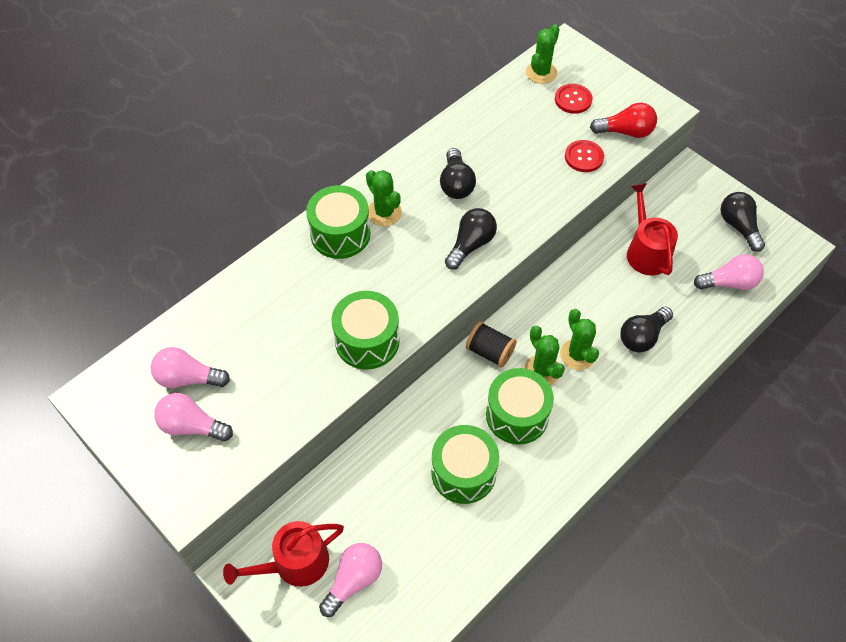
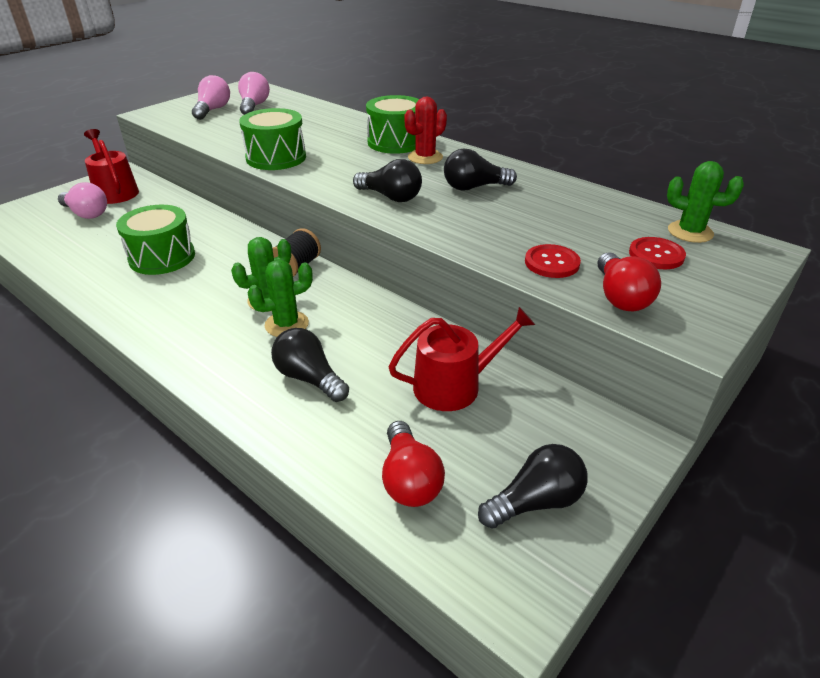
camera: 85 degrees right, 20 degrees down
green cactus [366,170,402,226] -> red cactus [404,96,447,164]
green drum [486,368,554,444] -> none
pink light bulb [694,254,764,290] -> red light bulb [382,421,445,507]

